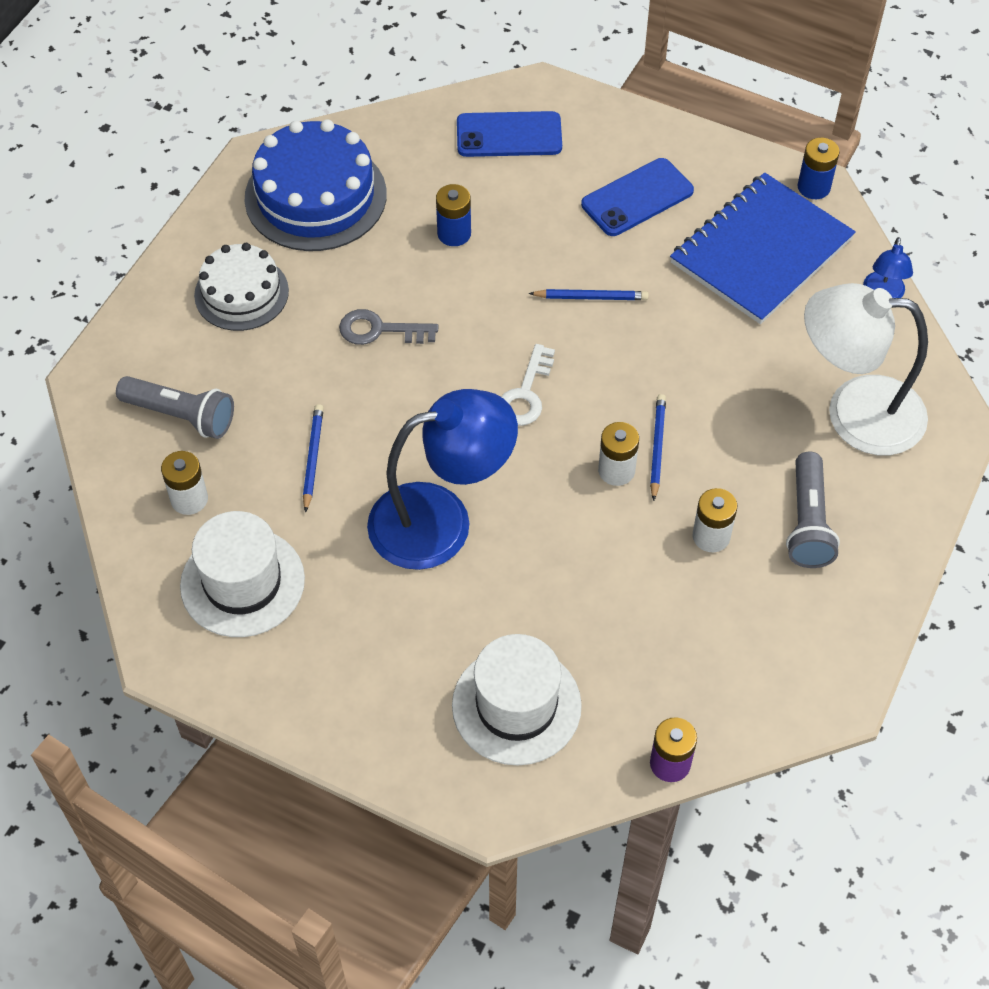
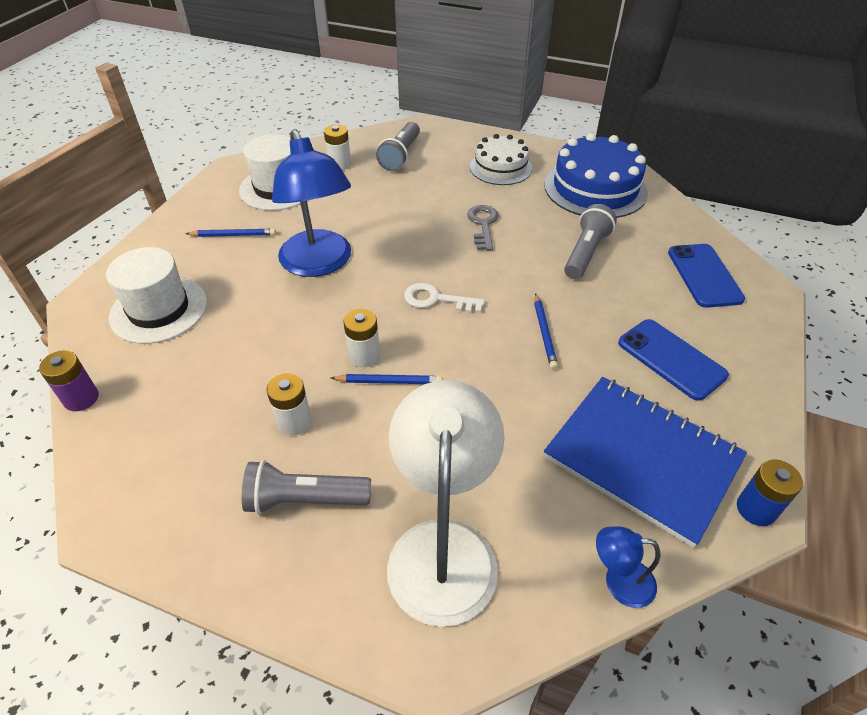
camera: 85 degrees right, 10 degrees down
blue pencil [303,404,324,513] -> blue pencil moved to [185,228,276,237]
blue battery [436,184,471,246] -> grey flashlight [564,204,617,279]

